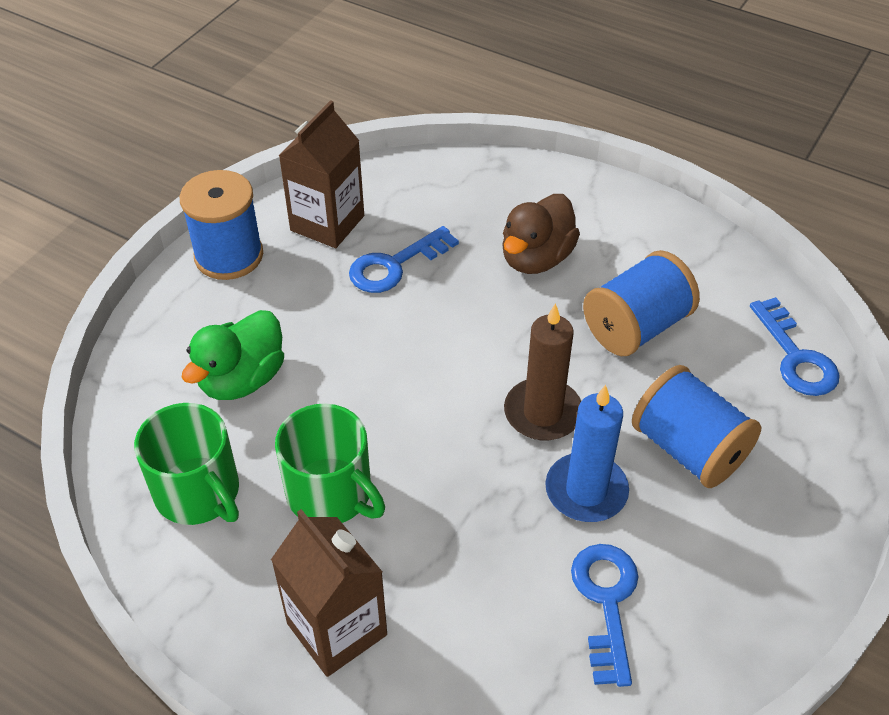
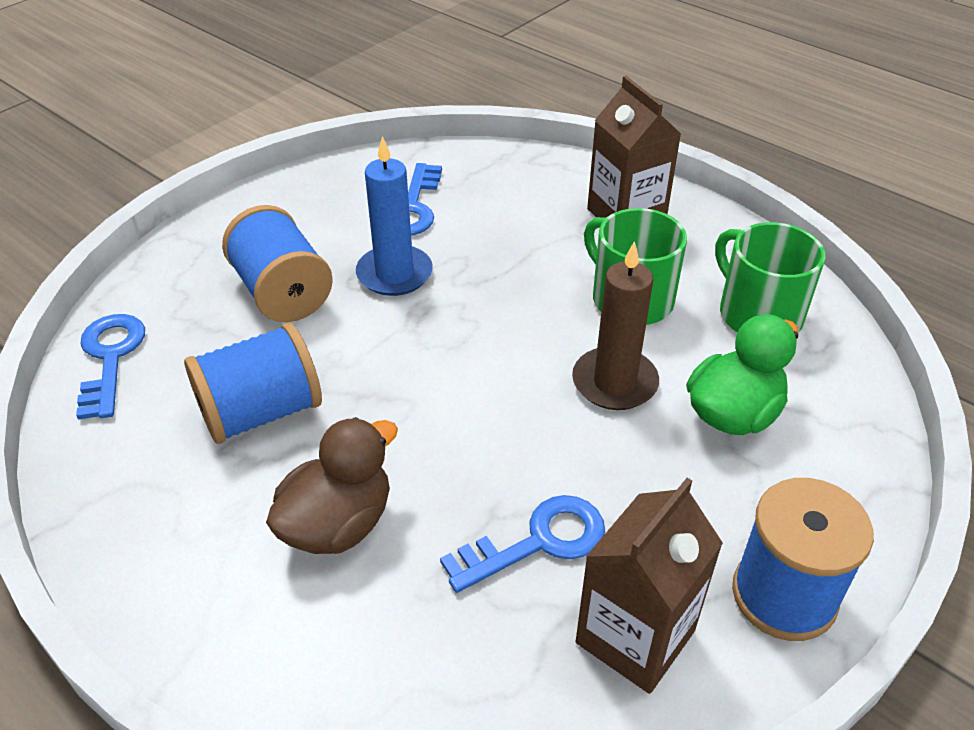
camera: 170 degrees left, 5 degrees down
brown candle [504,303,581,441] -> brown candle moved to [572,241,659,410]

